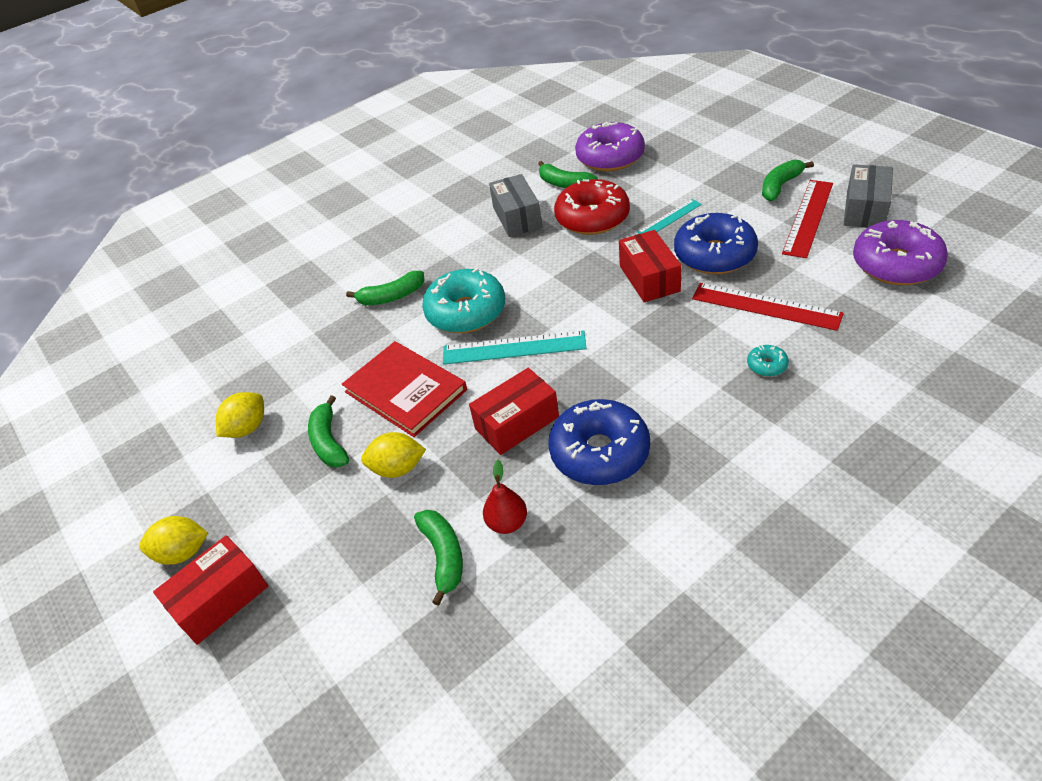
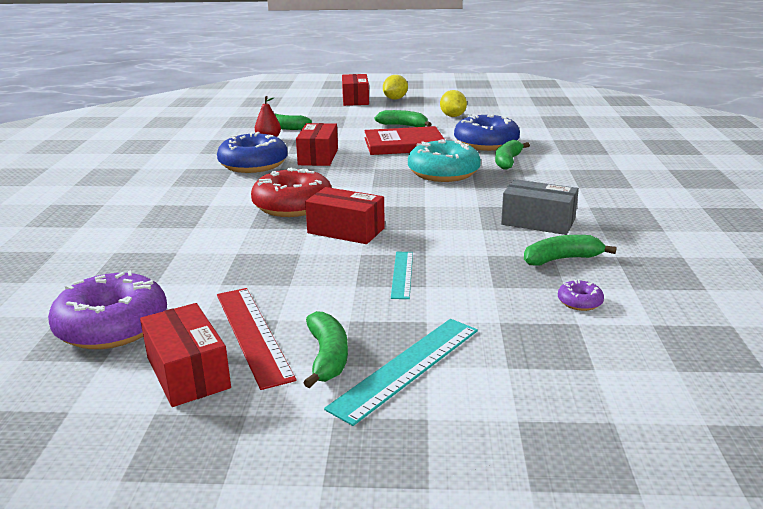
camera: 125 degrees right, 20 degrees down
yellow lemon [361,432,426,478] -> none
turquoise ruler [443,330,587,365] -> turquoise ruler moved to [324,319,478,426]
red donut [554,179,630,235] -> red donut moved to [251,168,332,217]
purple donut [575,122,645,171] -> purple donut [558,279,604,311], size x0.42
blue donut [674,213,758,274] -> blue donut moved to [454,114,520,151]
red ruler [692,283,844,331] -> none
turquoise donut [747,345,789,377] -> none
grey box [843,164,893,228] -> red box [140,303,231,407]

